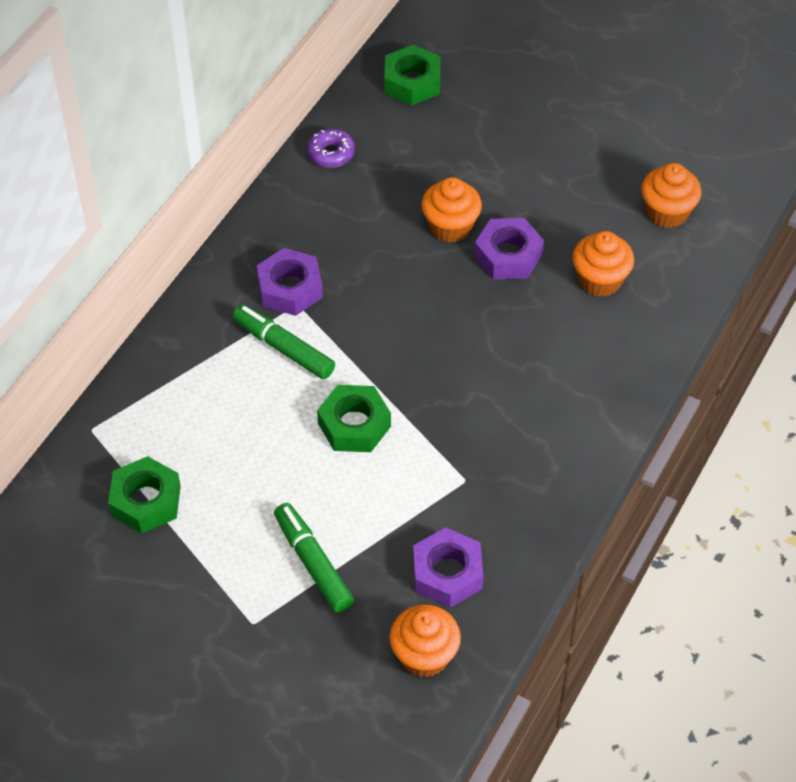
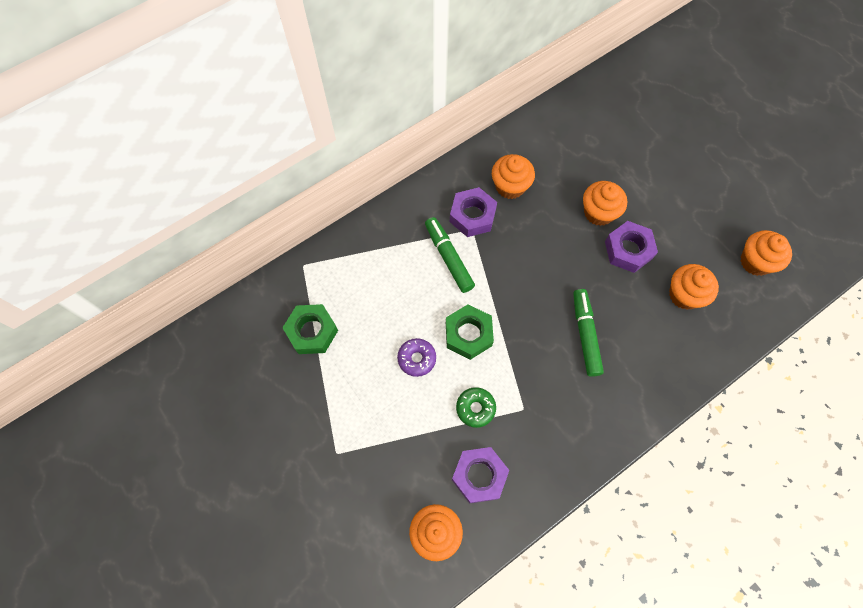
camera: 25 degrees right, 15 degrees up
green marker [274,503,354,613] -> green marker moved to [573,289,604,377]
purple donut [307,128,355,168] -> purple donut moved to [397,338,436,377]
green nut [384,45,441,105] -> none
none -> green donut [456,387,496,428]
none -> orange cupcake [492,154,535,199]

